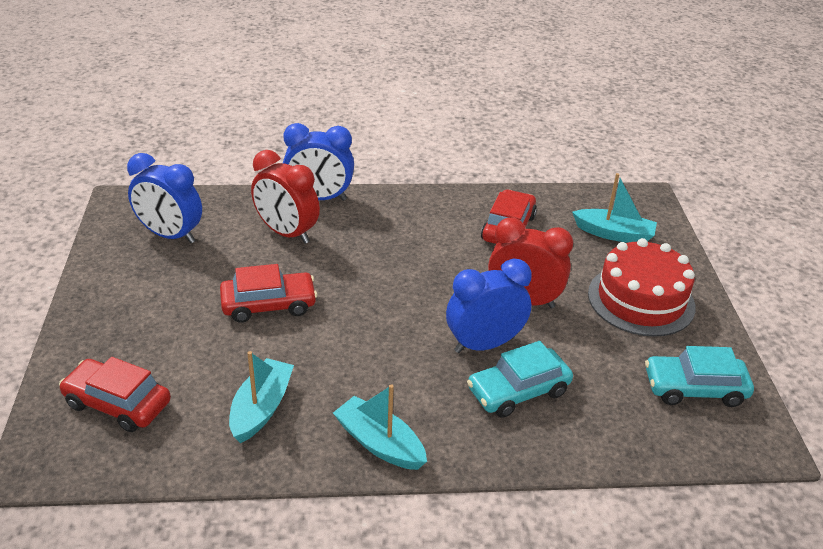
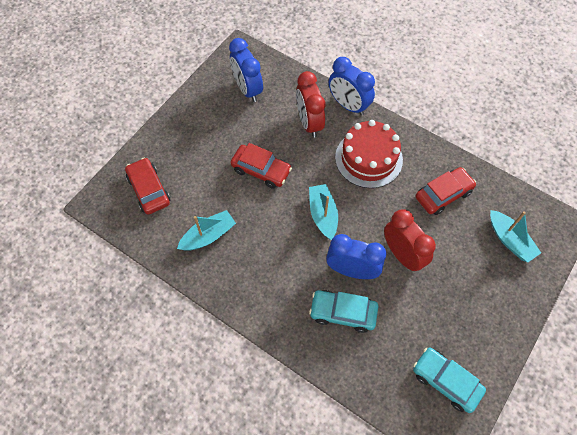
camera: 40 degrees right, 25 degrees up
turquoise boat [333,384,427,470] -> turquoise boat moved to [309,184,338,240]
red cake [588,238,696,337] -> red cake moved to [335,120,403,188]

